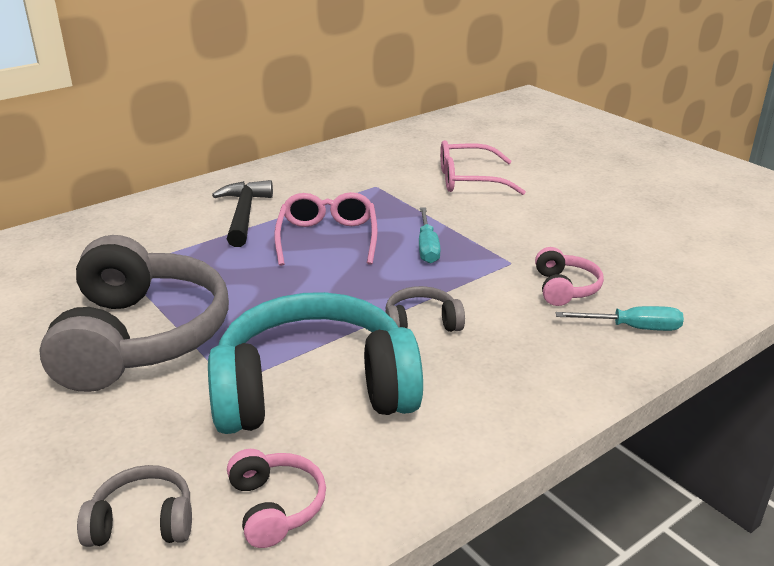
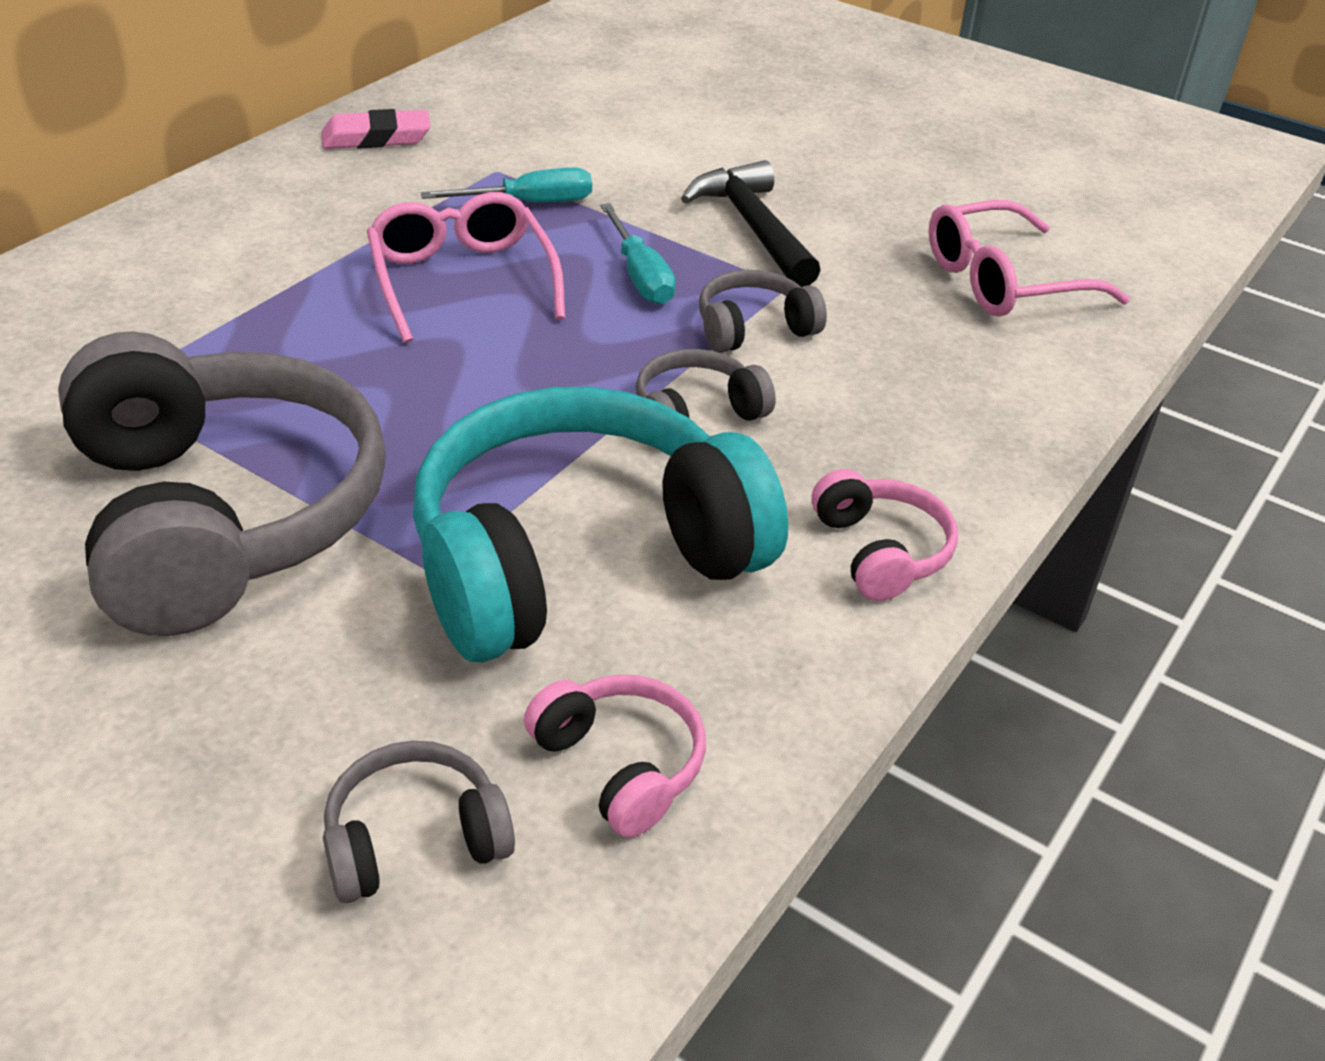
camera: 20 degrees left, 10 degrees up
black hammer [212,180,273,247] -> black hammer moved to [681,160,821,287]
pink glasses [440,140,526,195] -> pink glasses moved to [929,200,1130,317]
pink headphones [535,247,604,306] -> pink headphones moved to [812,469,958,601]
turquoise screwdriver [556,306,684,331] -> turquoise screwdriver moved to [421,168,592,203]
none -> pink eraser [321,109,430,149]
none -> grey headphones [699,270,827,353]

